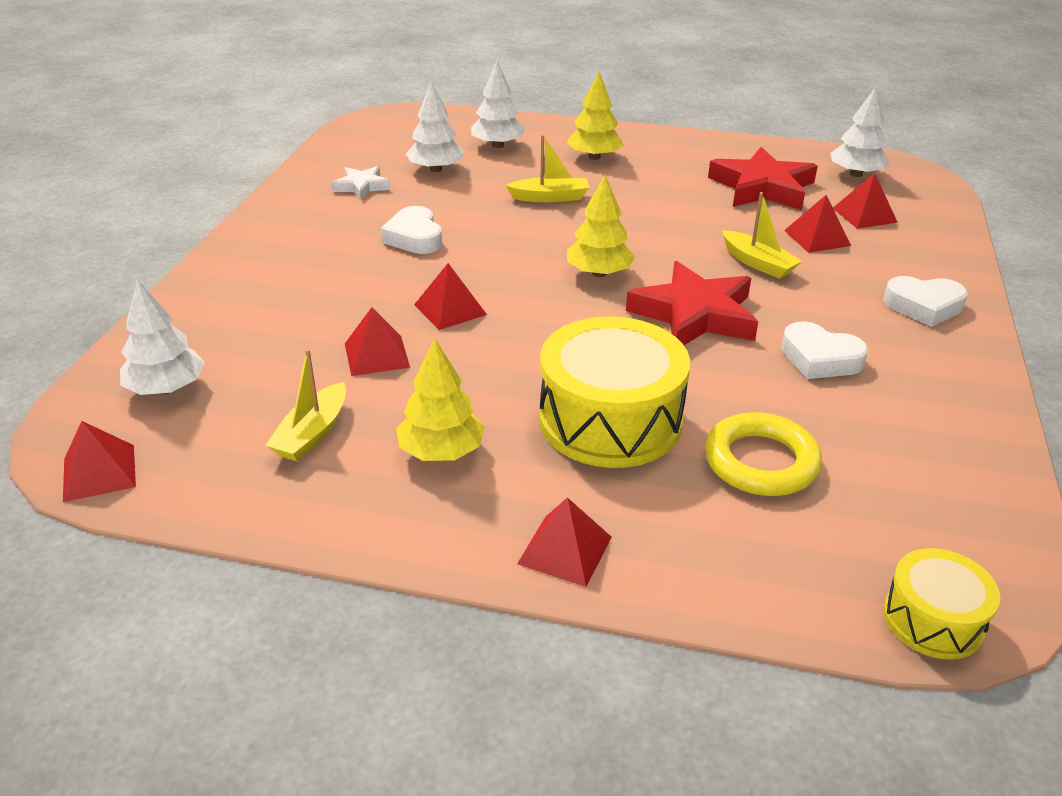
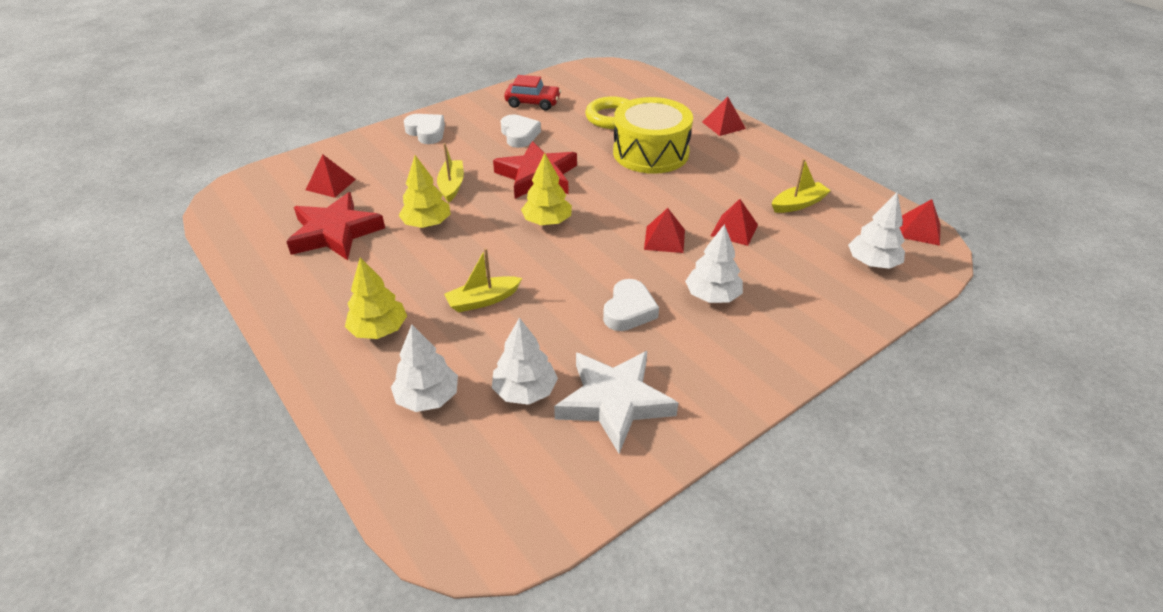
camera: 140 degrees left, 5 degrees up
white star [332,166,391,200] -> white star [554,351,678,453], size x1.88
yellow tree [396,339,485,461] -> yellow tree moved to [399,155,451,228]
yellow boat [505,135,590,202] -> yellow boat turned 60 degrees counterclockwise [444,248,522,313]
red pyramid [784,195,851,253] -> none
white tree [830,87,890,177] -> white tree moved to [685,224,743,303]
yellow drum [884,548,1000,659] -> none
none -> red car [504,75,561,111]

